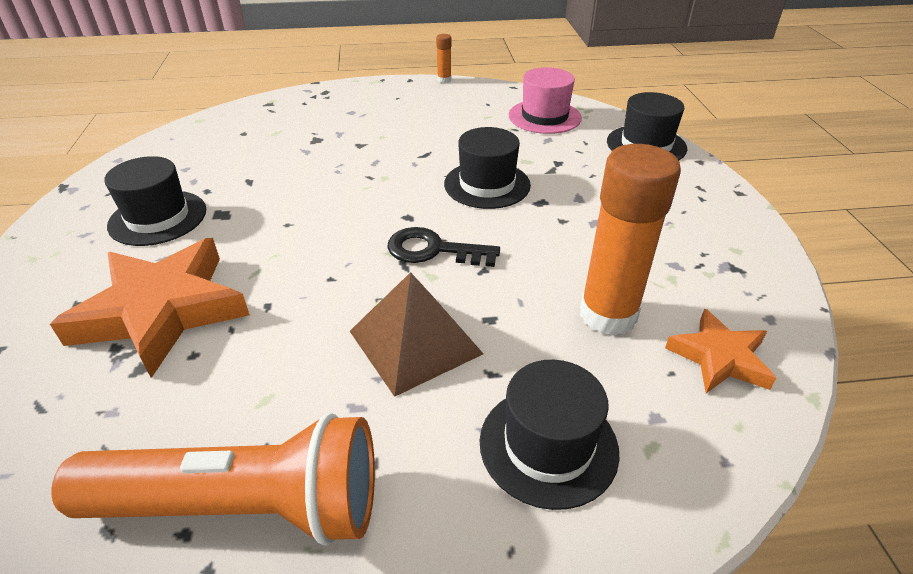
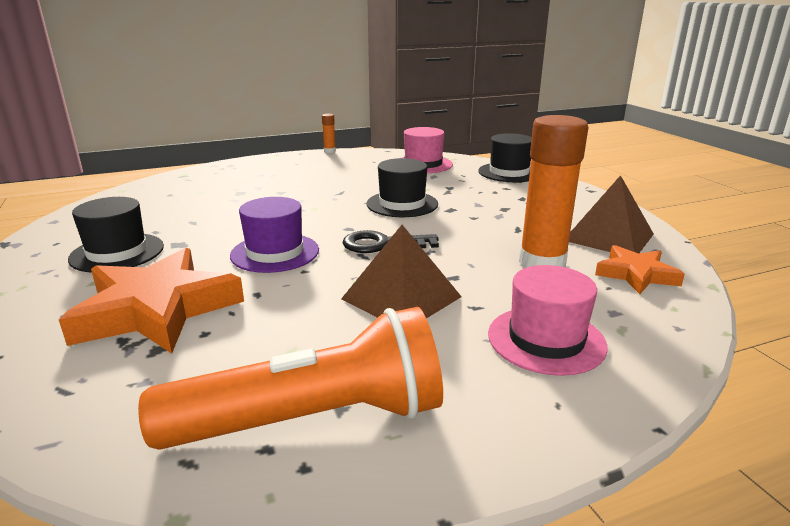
camera: 15 degrees left, 15 degrees down
black hat [479,360,620,510] -> pink hat [488,265,608,376]
none -> purple hat [230,197,319,273]
none -> brown pyramid [569,175,654,254]

